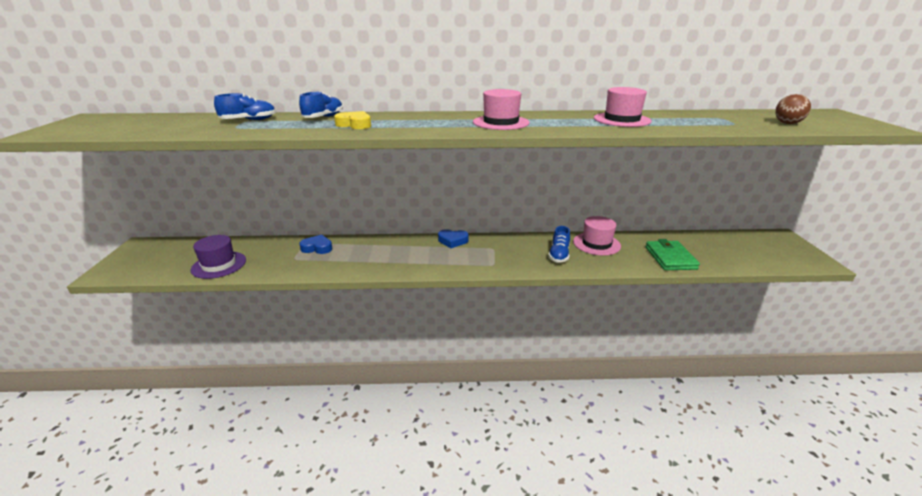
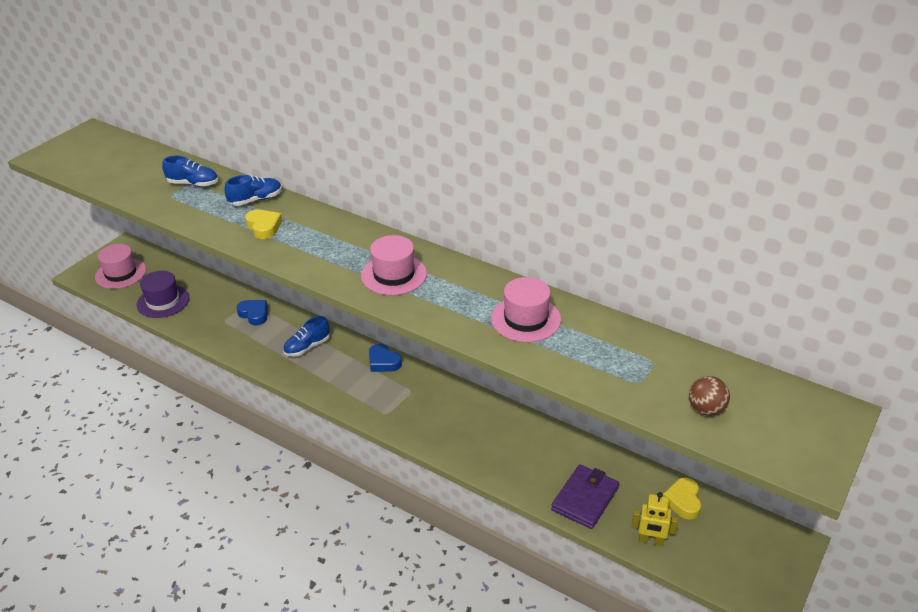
camera: 35 degrees right, 10 degrees up
blue shoe [548,226,570,262] -> blue shoe moved to [283,316,330,357]
pink hat [573,216,621,256] -> pink hat moved to [95,244,146,289]
green wallet [645,239,700,270] -> purple wallet [551,464,619,529]
none -> yellow robot [632,492,678,546]
none -> yellow heart [663,477,701,520]

